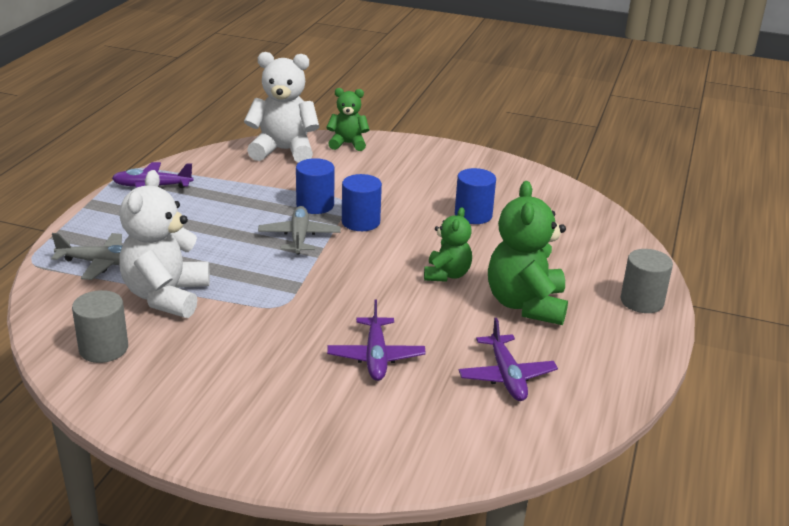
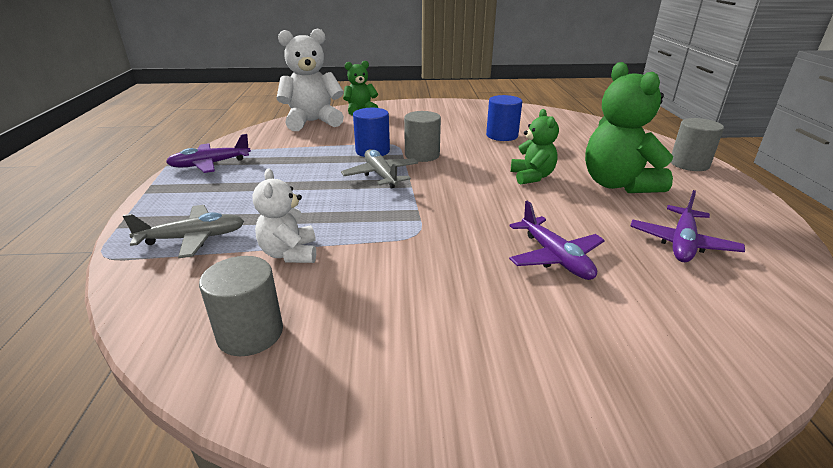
camera: 20 degrees left, 0 degrees up
white teddy bear [119,170,210,318] -> white teddy bear [253,169,316,263], size x0.59
blue cylinder [342,174,382,231] -> grey cylinder [404,111,441,162]
purple plane [459,318,558,401] -> purple plane turned 60 degrees clockwise [630,190,745,262]

